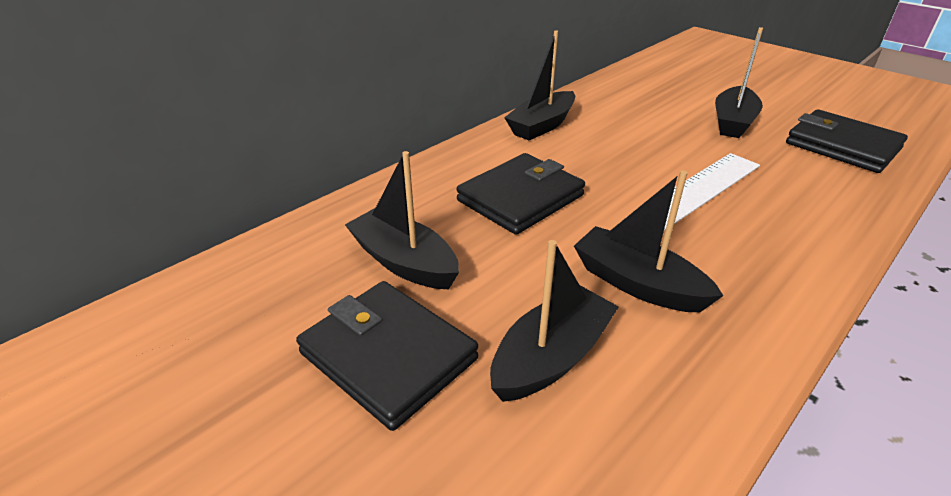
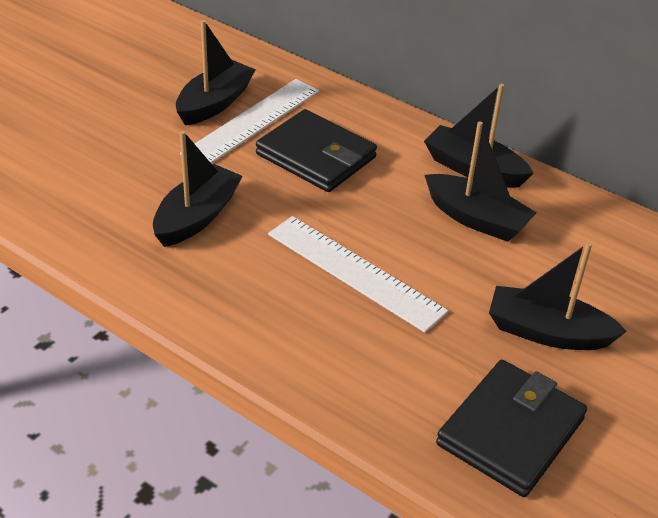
camera: 80 degrees right, 5 degrees up
black wallet [296,281,478,431] -> none
black boat [490,240,619,402] -> black boat moved to [425,122,537,242]
none -> white ruler [180,79,319,163]

